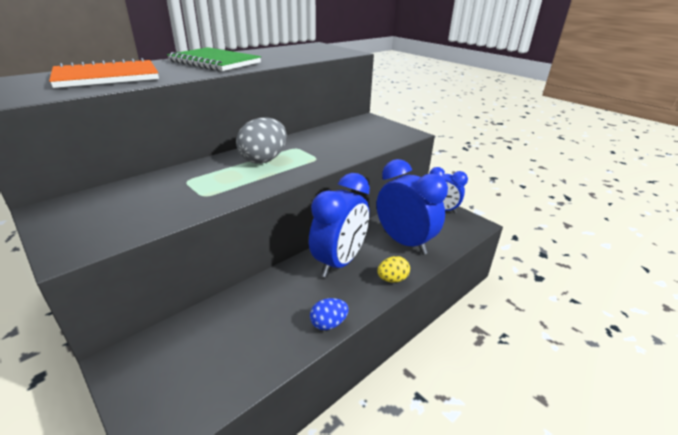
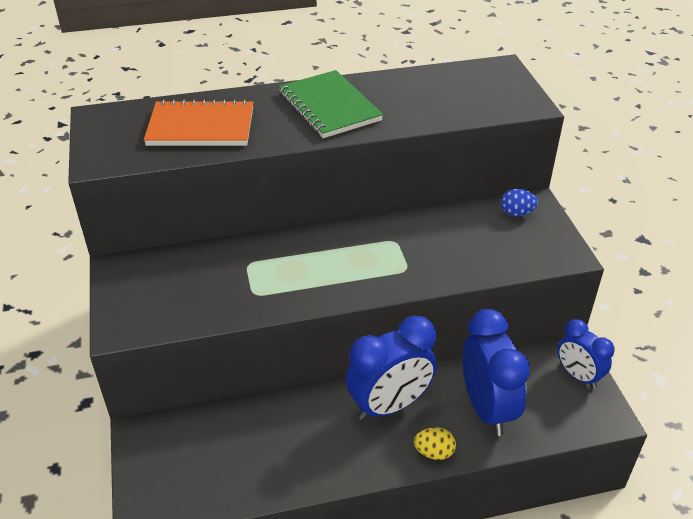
camera: 30 degrees right, 10 degrees up
grey egg [236,117,287,164] -> none
blue egg [310,298,349,330] -> blue egg moved to [500,189,538,216]

